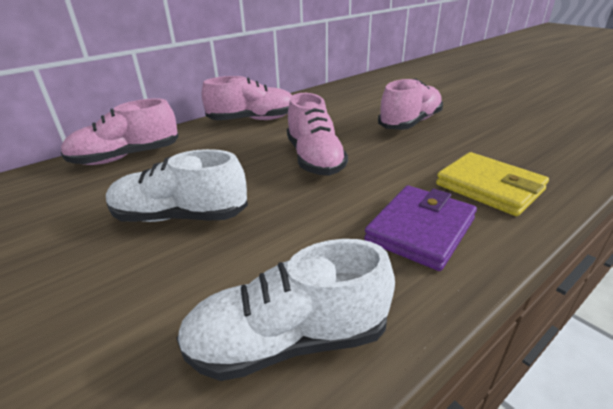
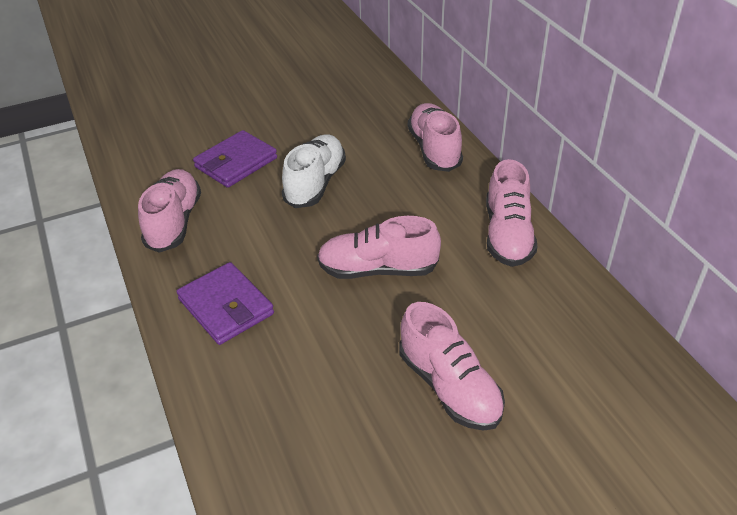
camera: 105 degrees right, 10 degrees up
white shoe [176,239,395,381] -> pink shoe [138,169,201,253]
yellow wallet [436,152,549,216] -> none
none -> purple wallet [193,130,277,188]

